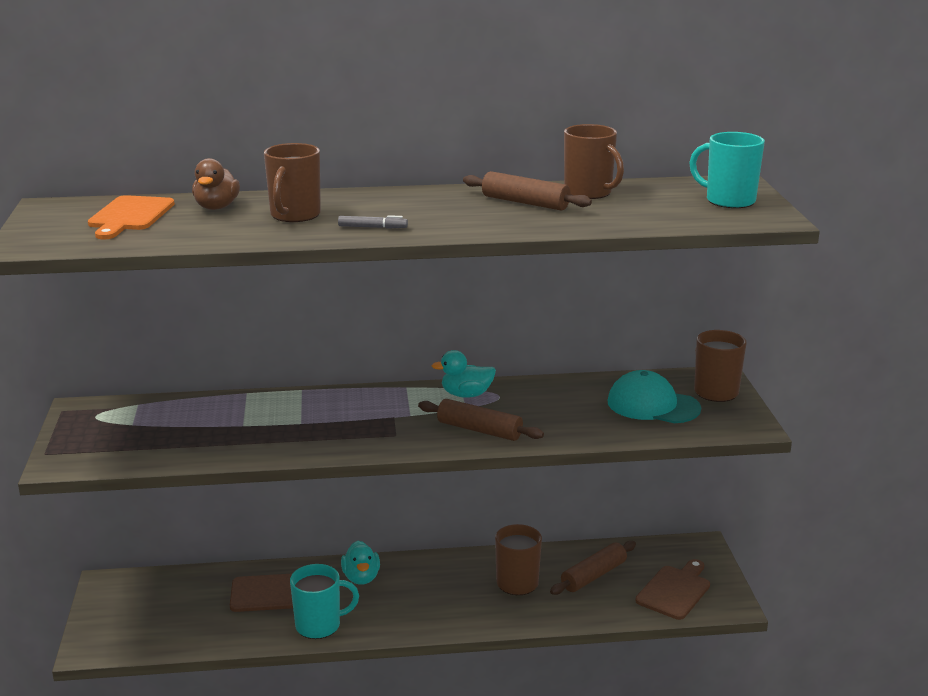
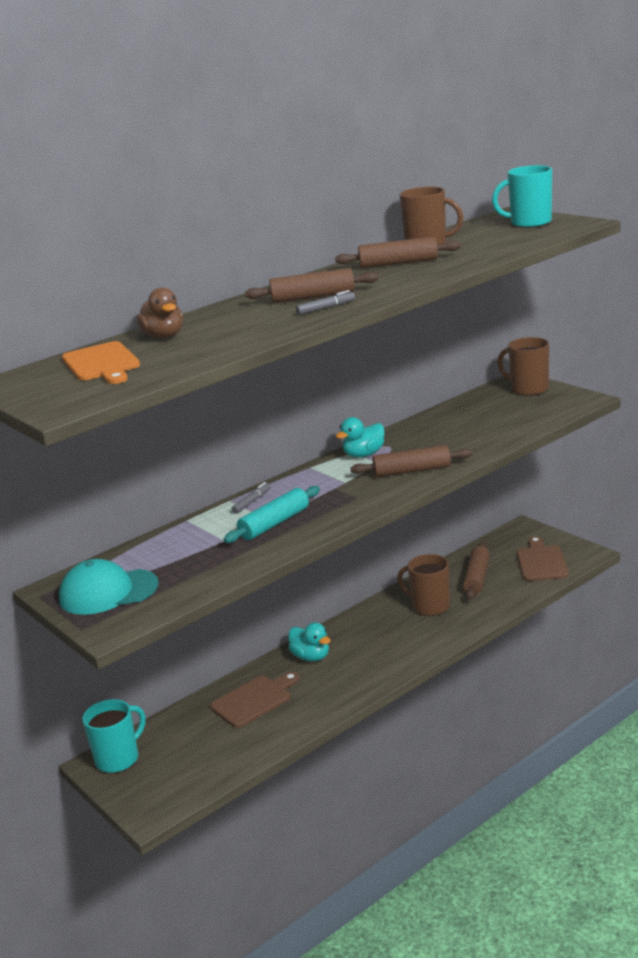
camera: 30 degrees left, 0 degrees up
brown mug [264,143,321,222] -> none
turquoise mug [290,564,359,639] -> turquoise mug moved to [82,699,146,773]
turquoise cap [607,370,701,423] -> turquoise cap moved to [59,559,159,615]
none -> turquoise rolling pin [223,486,320,543]
none -> grey marker [232,482,271,514]
none -> brown rolling pin [245,268,379,303]

